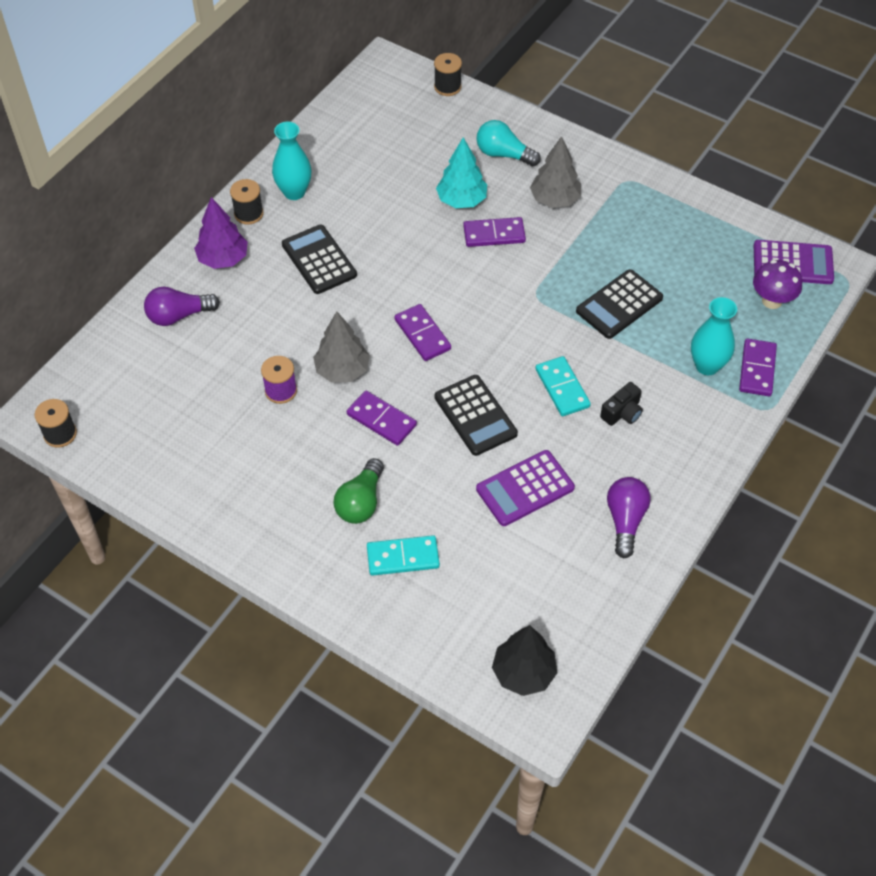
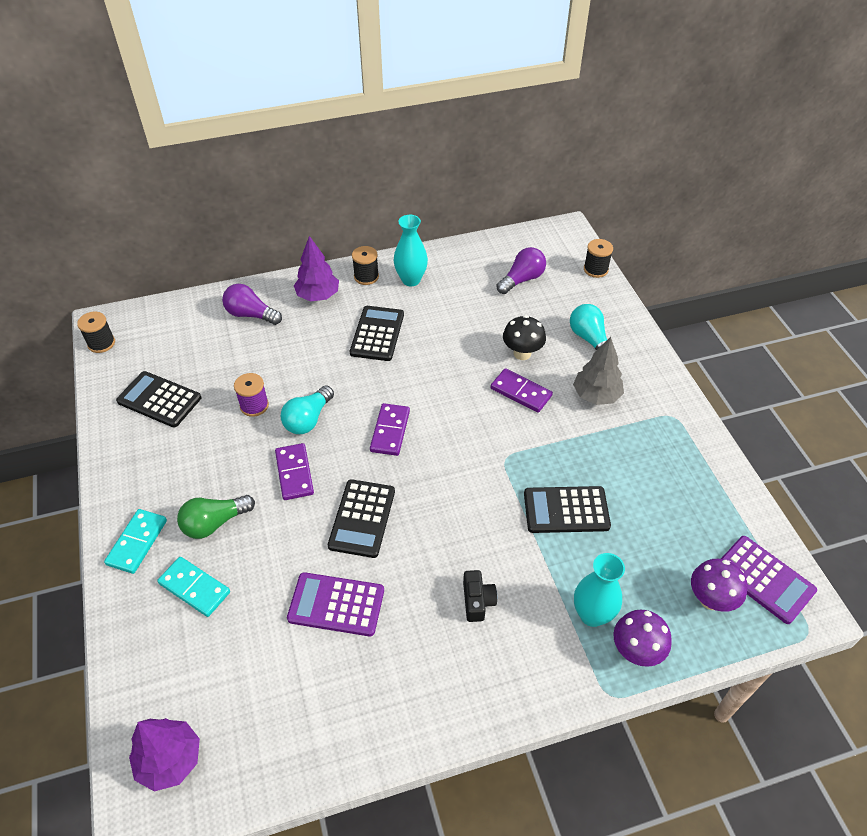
camera: 40 degrees right, 5 degrees down
grey tree [313,311,370,383] -> turquoise light bulb [281,385,334,434]
turquoise tree [436,137,487,208] -> black mushroom [503,315,546,360]
black tree [492,625,557,696] -> purple tree [129,718,200,791]
turquoise domino [535,356,591,416] -> turquoise domino moved to [104,509,167,574]
black camera [600,382,643,426] -> black camera turned 90 degrees counterclockwise [463,570,497,622]
purple light bulb [607,477,650,558] -> purple light bulb moved to [497,247,546,294]
purple domino [739,338,777,396] -> purple mushroom [613,610,672,667]
none -> black calculator [116,371,201,427]

